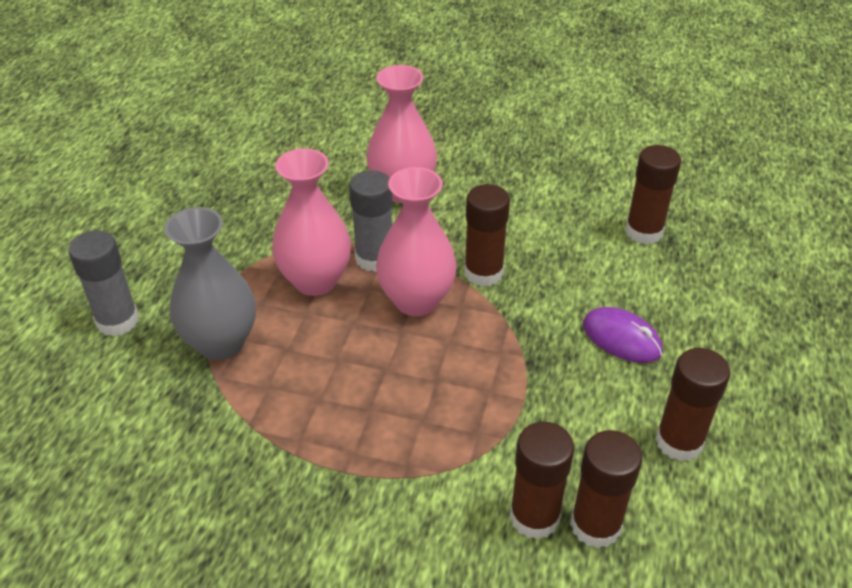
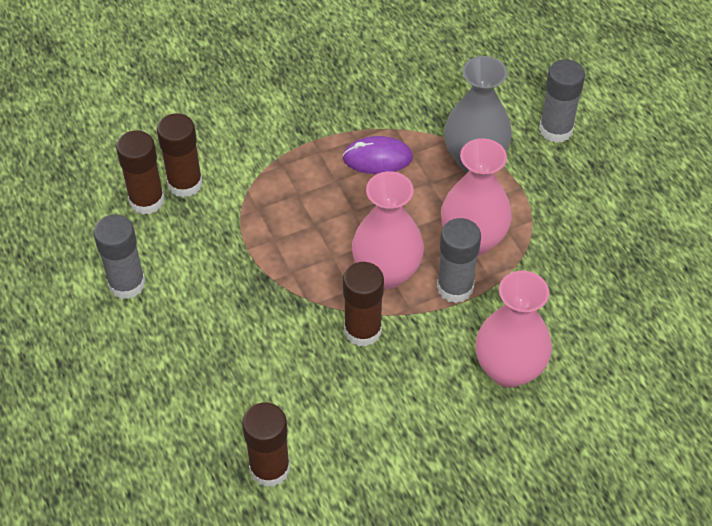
camera: 140 degrees right, 10 degrees up
purple mouse [583,307,663,363] -> purple mouse moved to [342,136,413,174]
brown glue stick [656,348,730,461] -> grey glue stick [93,214,146,299]

